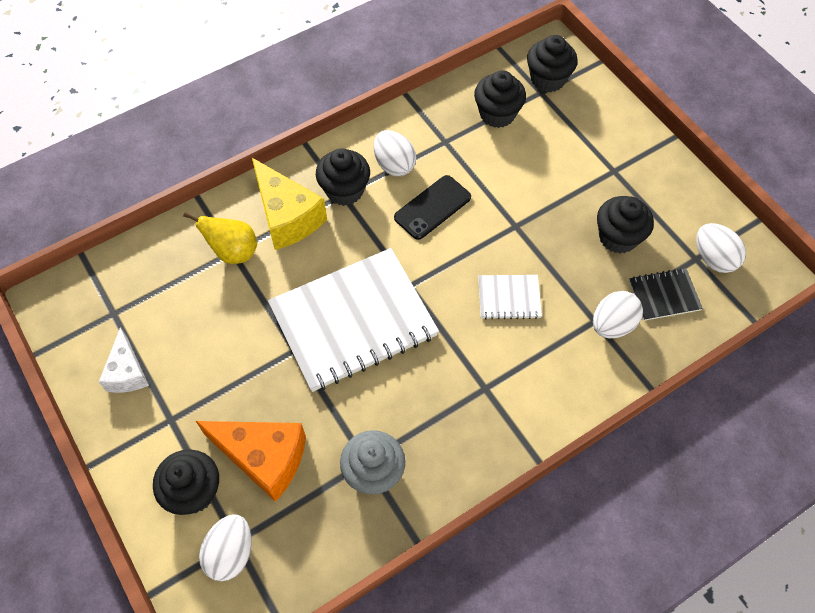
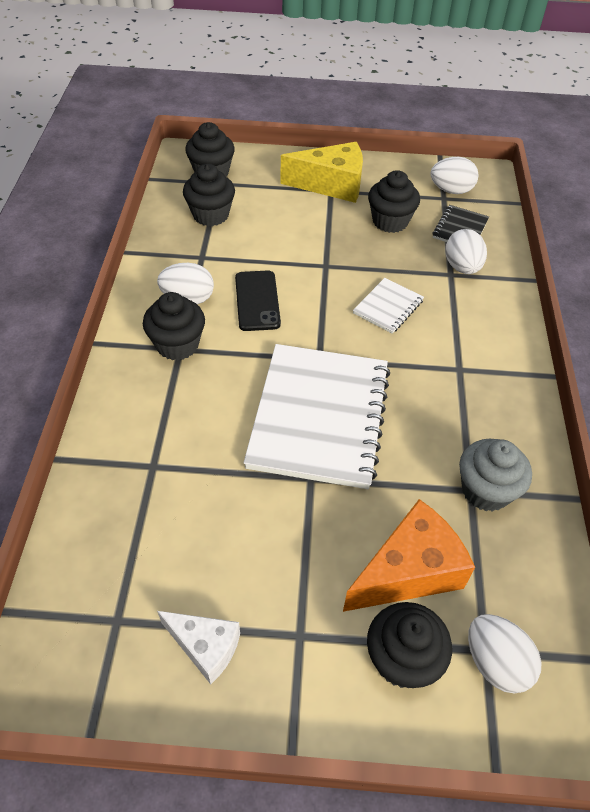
camera: 55 degrees left, 10 degrees down
yellow pear [183,212,257,264] -> none
yellow cheese [252,158,327,250] -> yellow cheese moved to [280,142,363,203]

